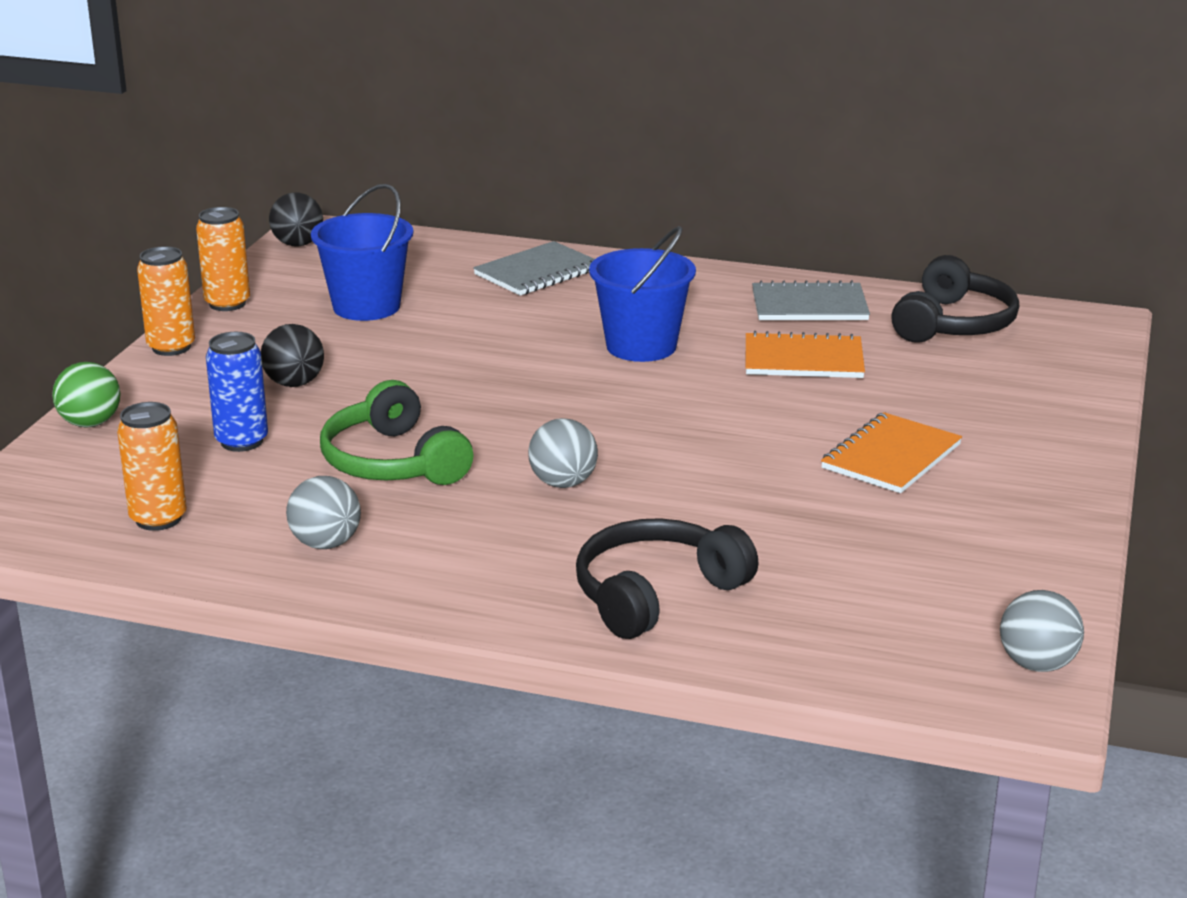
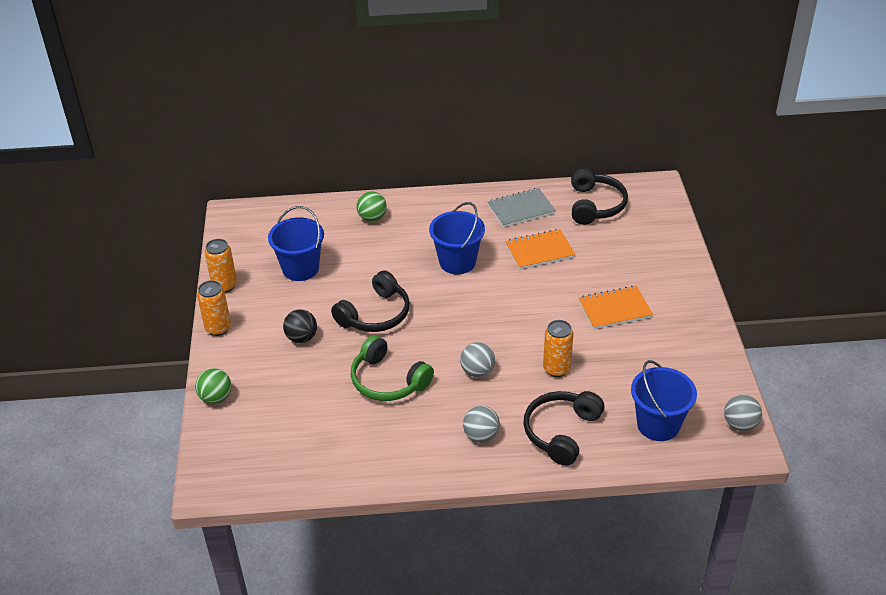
camera: 20 degrees left, 15 degrees up
orange can [117,402,187,531] -> orange can moved to [543,320,573,377]
blue can [206,332,268,452] -> none
black ball [269,192,323,246] -> none
grey ball [286,476,361,549] -> grey ball moved to [463,406,500,443]
grey notebook [473,241,595,296] -> green ball [356,191,387,222]
orange notebook [821,412,962,493] -> orange notebook turned 60 degrees clockwise [579,286,653,329]
none -> black headphones [331,270,410,332]
none -> blue bucket [631,360,697,441]

